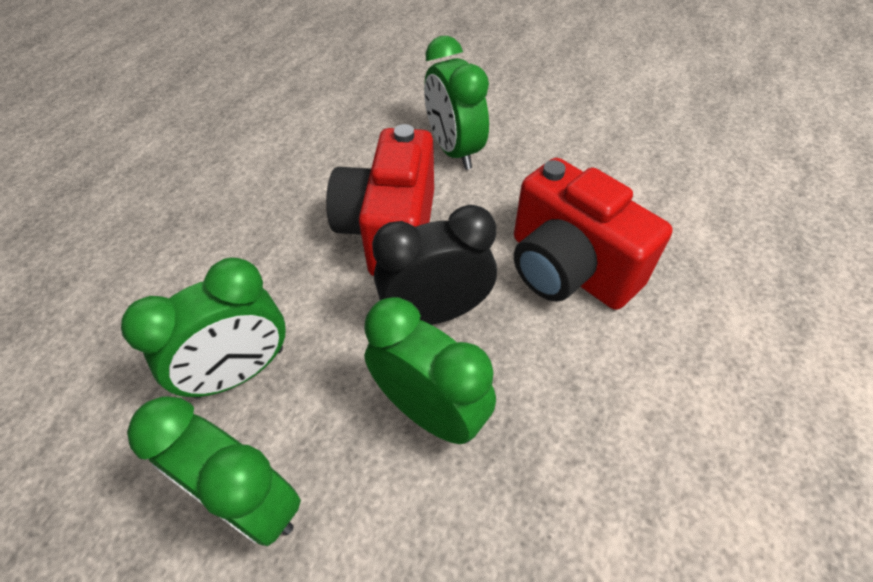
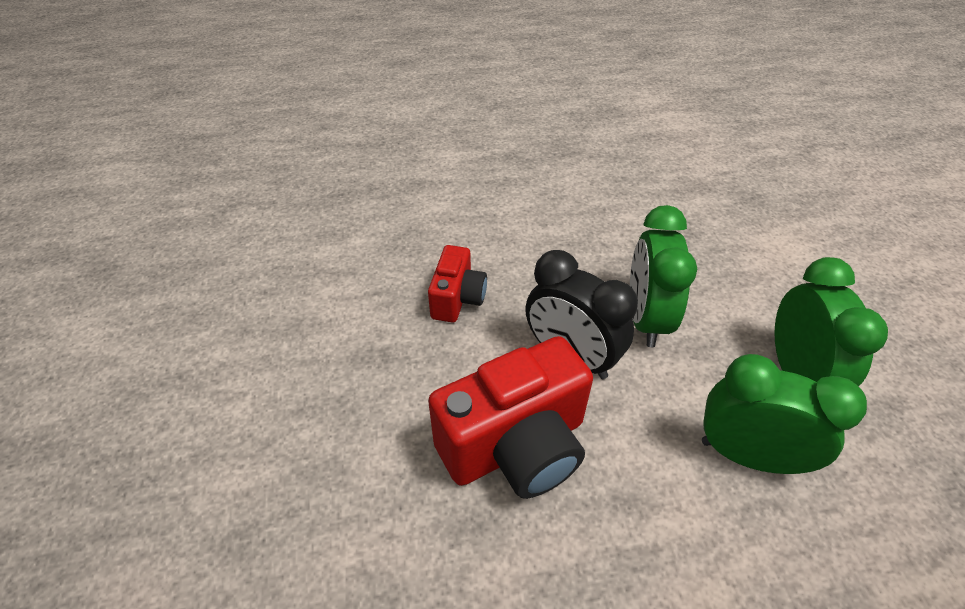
camera: 125 degrees left, 5 degrees down
green clock [424,36,489,170] -> none
red camera [514,158,673,310] -> red camera [428,245,487,323], size x0.55

